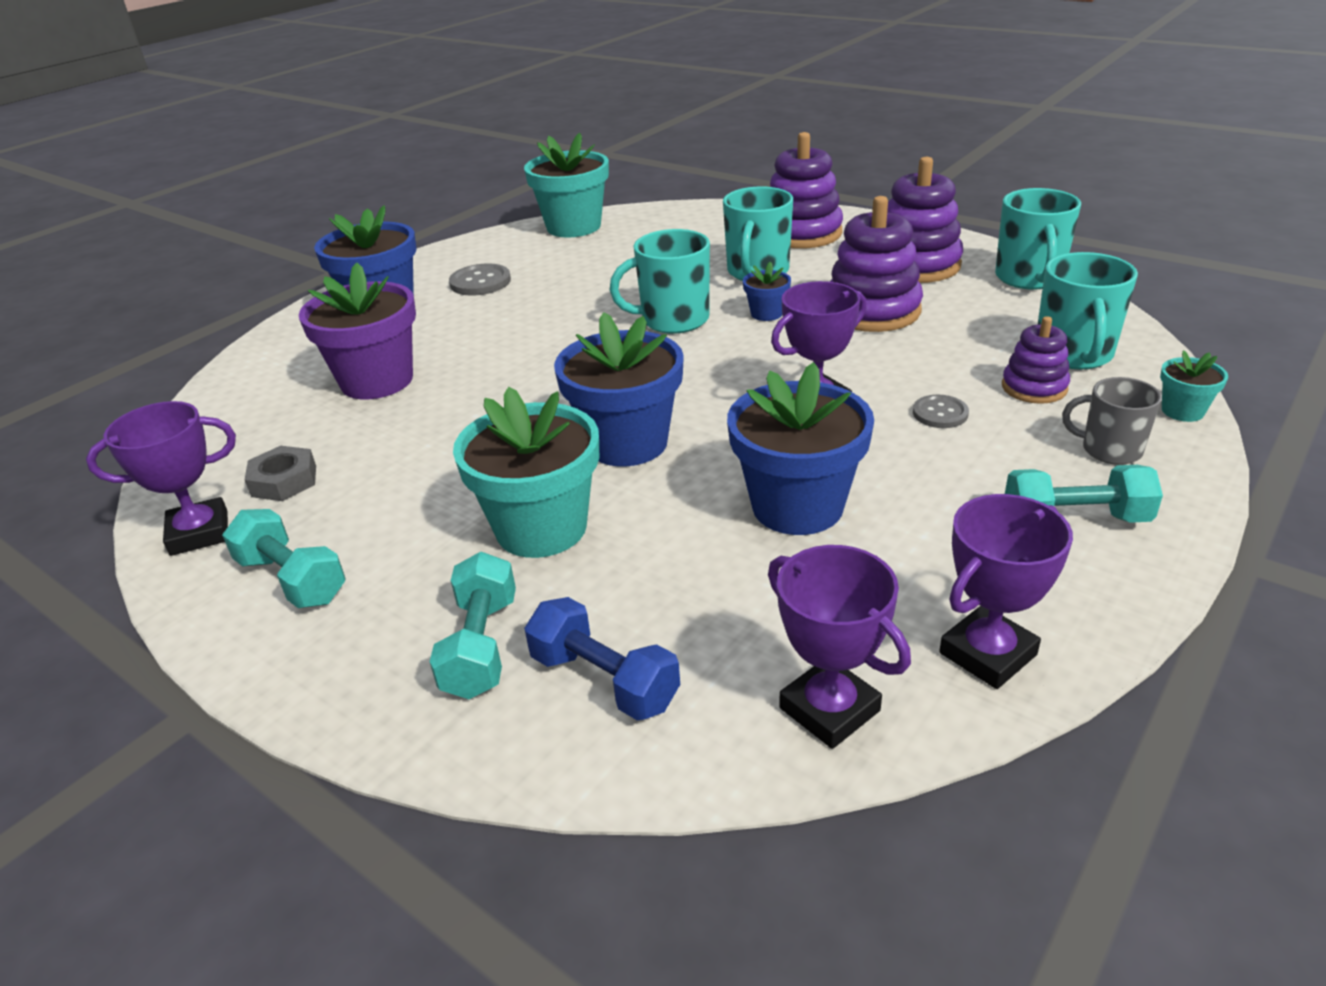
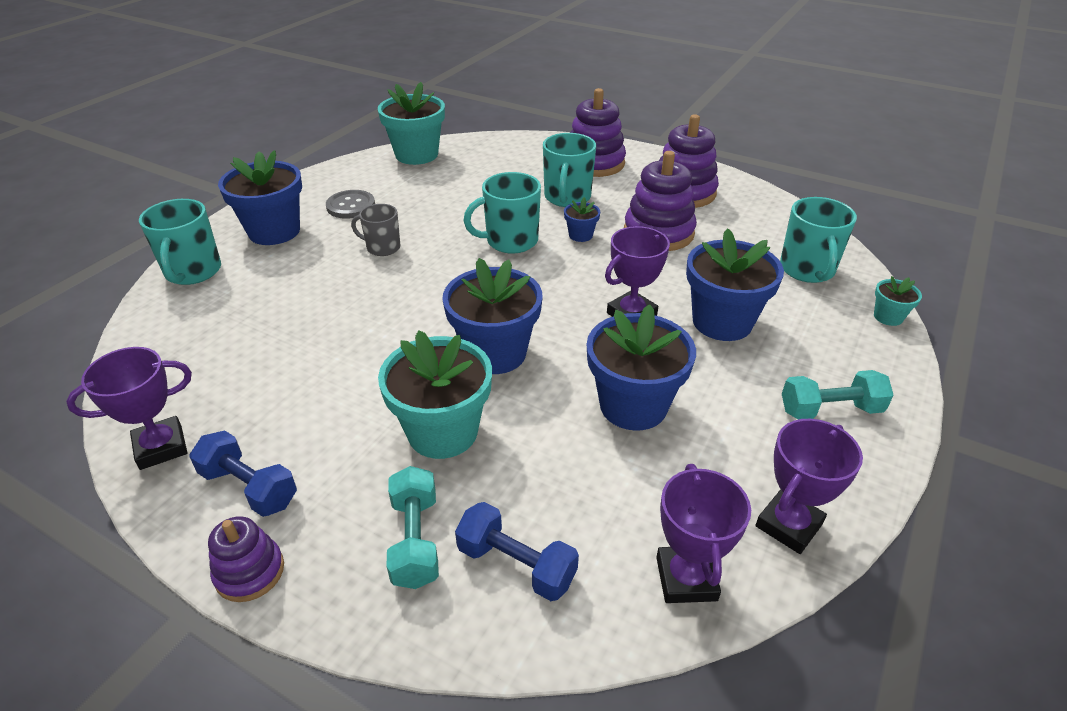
camera: 10 degrees left, 5 degrees up
turquoise dumbbell [222,509,345,608] -> blue dumbbell [189,430,297,517]
grey nut [245,446,316,501] -> none
purple flower pot [299,263,416,399] -> none
purple trophy [768,545,911,749] -> purple trophy turned 45 degrees clockwise [656,464,751,603]
grey button [913,395,969,428] -> blue flower pot [686,228,784,341]
turquoise mug [995,188,1081,289] -> turquoise mug moved to [139,199,221,285]
purple stacking toy [1002,316,1070,404] -> purple stacking toy moved to [208,516,284,602]
grey mug [1062,377,1162,465] -> grey mug moved to [351,204,400,256]

